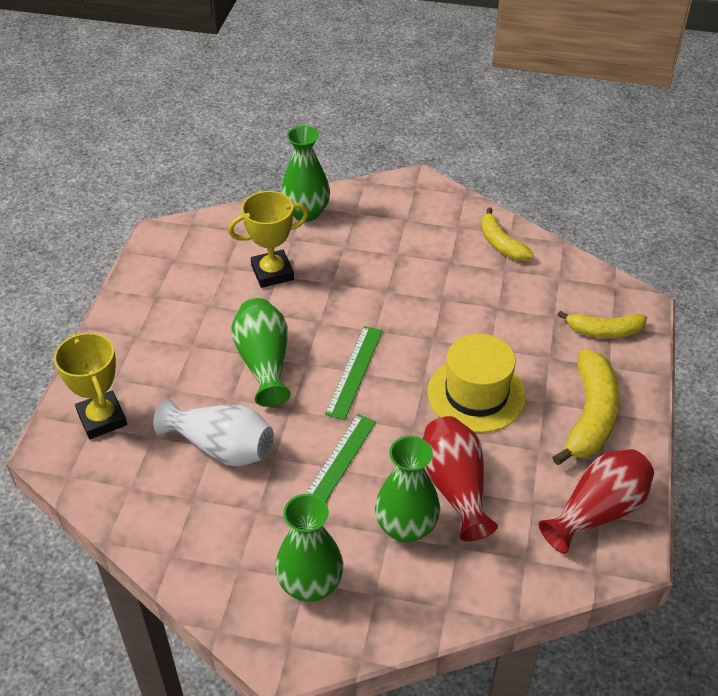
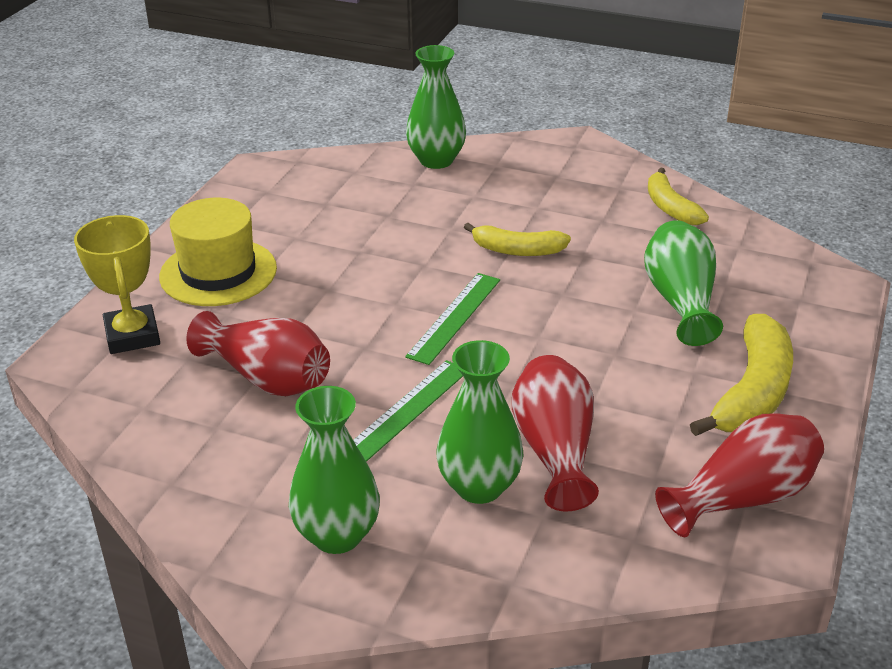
camera: 10 degrees right, 10 degrees down
white vase [153,398,274,467] -> red vase [186,311,330,396]
yellow trophy [228,191,309,288] -> none
green vase [232,298,291,407] -> green vase moved to [644,220,723,346]
yellow hat [428,334,526,433] -> yellow hat moved to [159,198,277,306]
yellow banana [558,311,647,338] -> yellow banana moved to [464,223,571,256]

